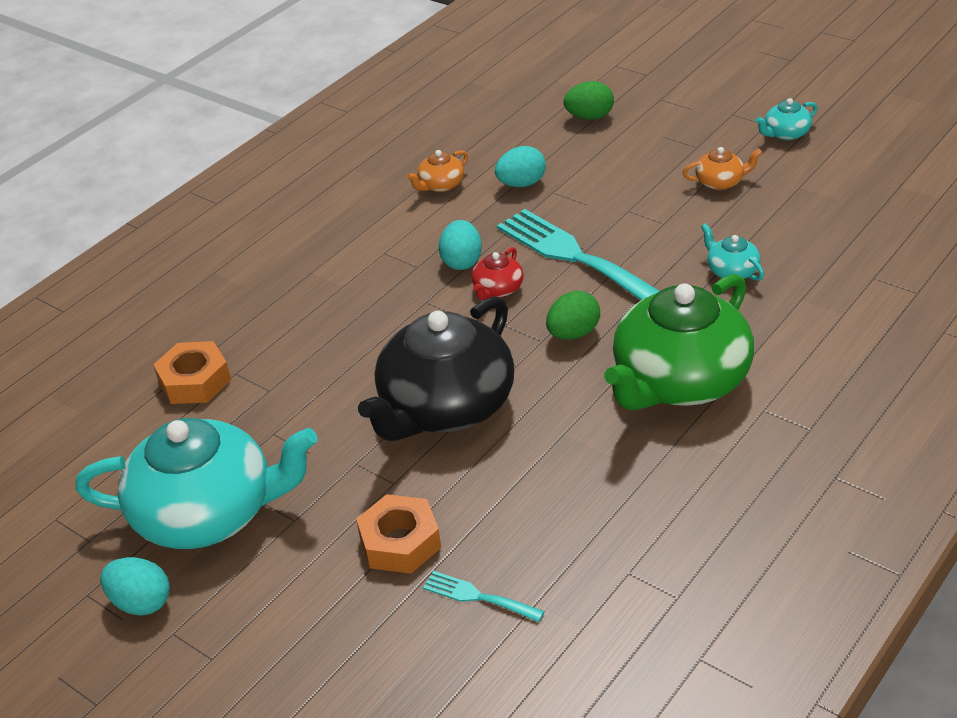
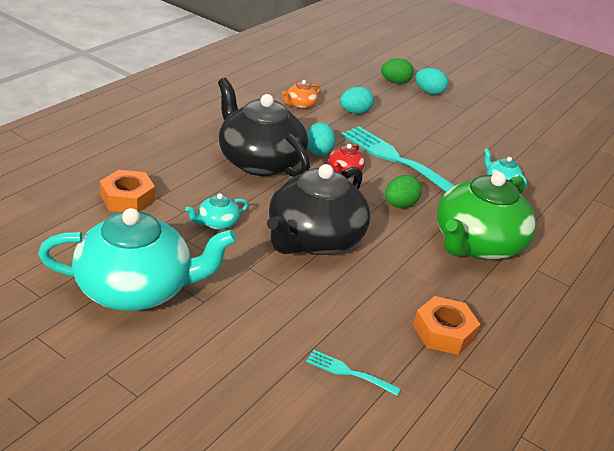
camera: 10 degrees left, 5 degrees down
turquoise egg [100,557,170,616] -> turquoise egg moved to [415,68,448,95]
orange nut [356,494,441,574] -> orange nut moved to [413,296,480,355]
orange teapot [683,147,762,190] -> none
turquoise teapot [755,98,818,140] -> turquoise teapot moved to [185,193,248,230]
none -> black teapot [218,78,310,177]

